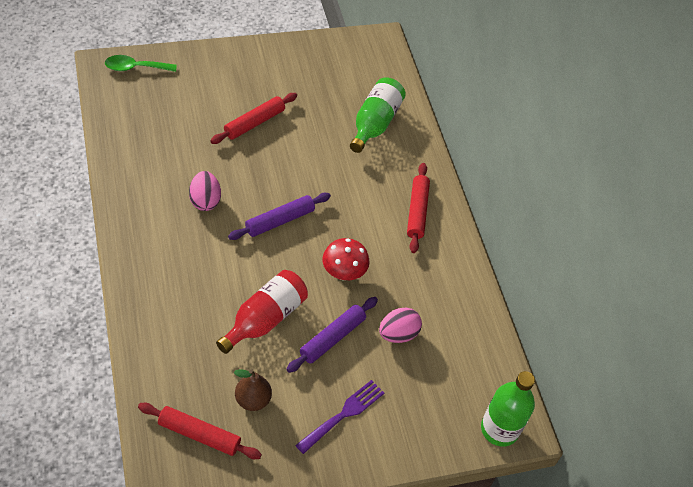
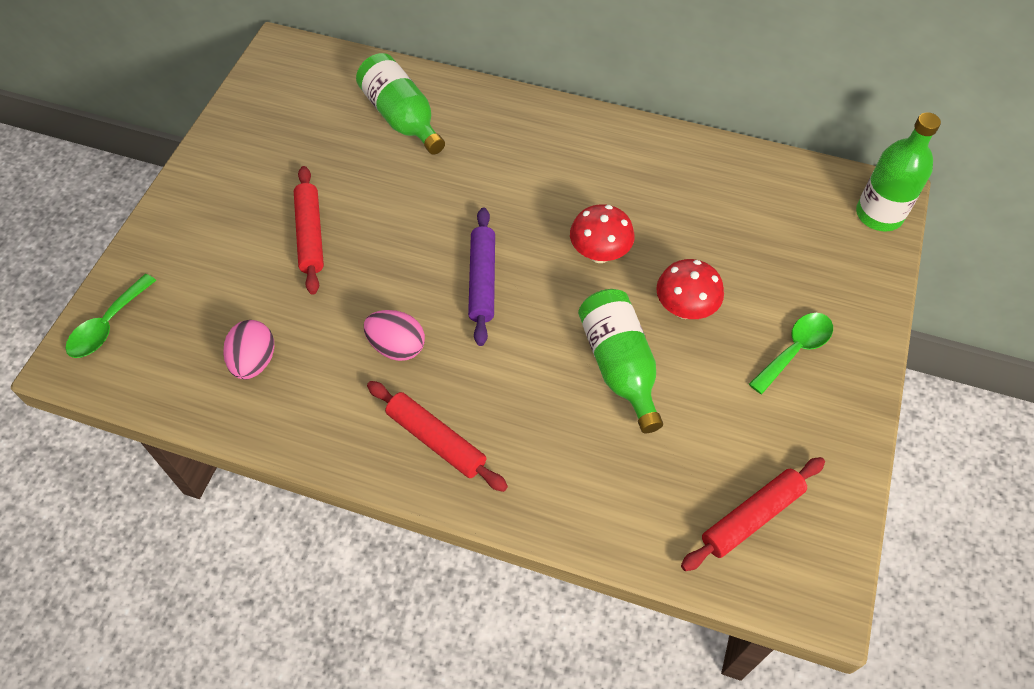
camera: 50 degrees left, 5 degrees up
red bottle [216,270,308,354] -> green bottle [578,289,663,433]
brown pear [234,369,272,411] -> none
purple rolling pin [286,297,378,373] -> red mushroom [656,259,724,319]
purple fork [295,380,384,454] -> green spoon [749,313,833,394]
pink egg [379,308,422,343] -> pink egg moved to [223,320,274,380]
red rolling pin [407,163,430,253] -> red rolling pin moved to [367,381,508,492]

